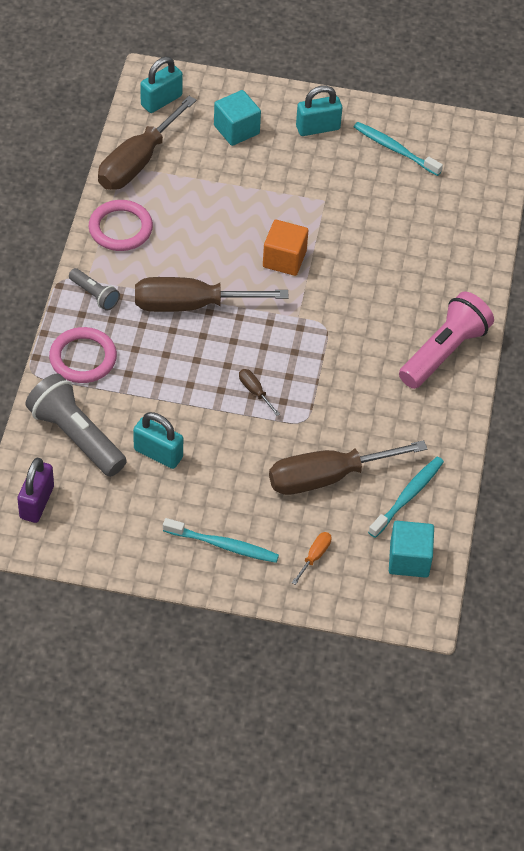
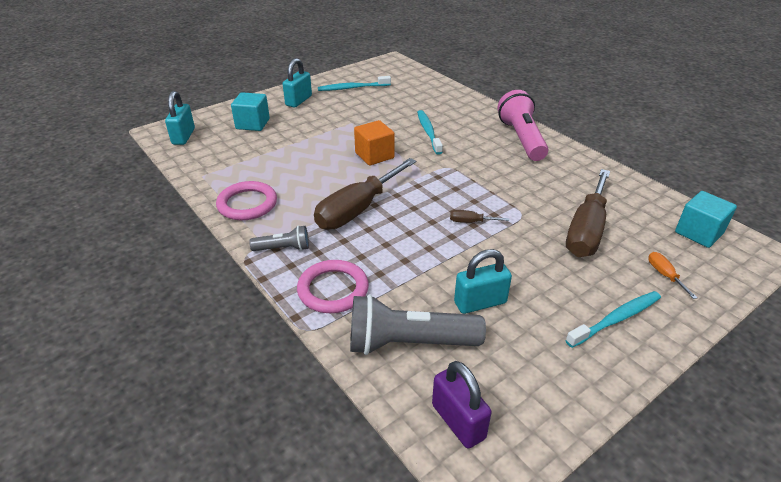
camera: 45 degrees left, 15 degrees down
brown screwdriver [98,96,197,190] -> none
turquoise toothbrush [368,457,444,538] -> turquoise toothbrush moved to [417,110,443,155]

